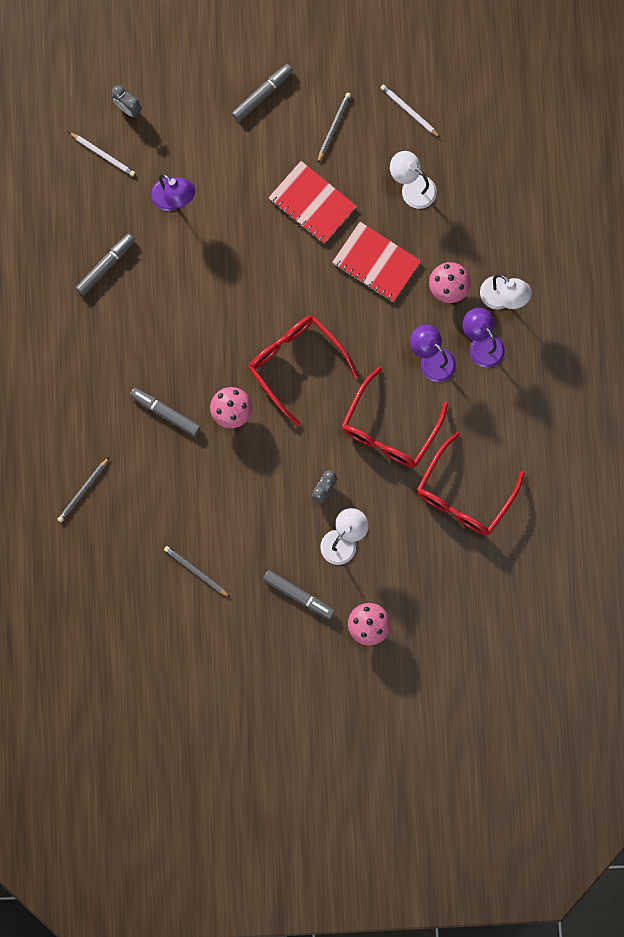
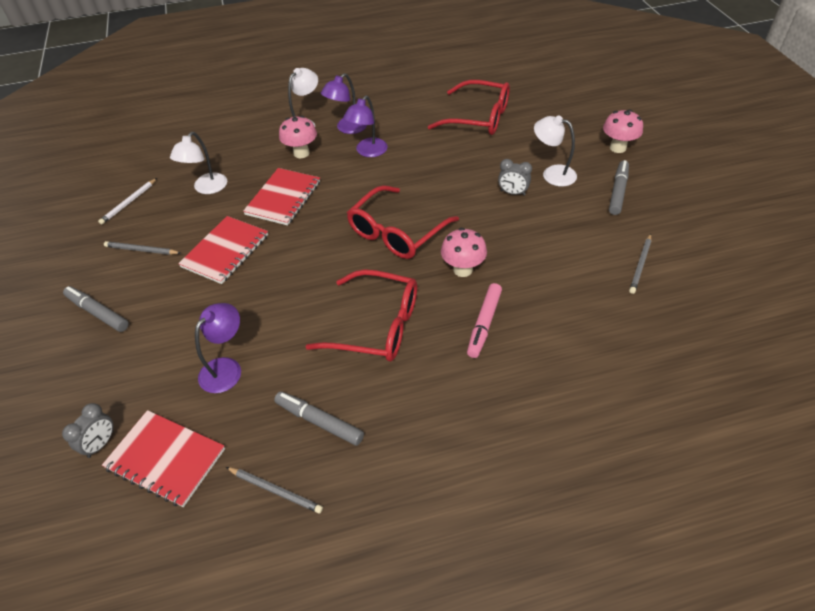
camera: 100 degrees left, 30 degrees down
grey pencil [57,457,109,522] -> grey pencil moved to [226,467,323,514]
white pencil [69,132,135,177] -> red notebook [102,410,225,507]
grey marker [130,388,200,436] -> pink marker [467,283,502,358]
red glasses [341,367,448,468] -> red glasses moved to [305,269,417,362]

